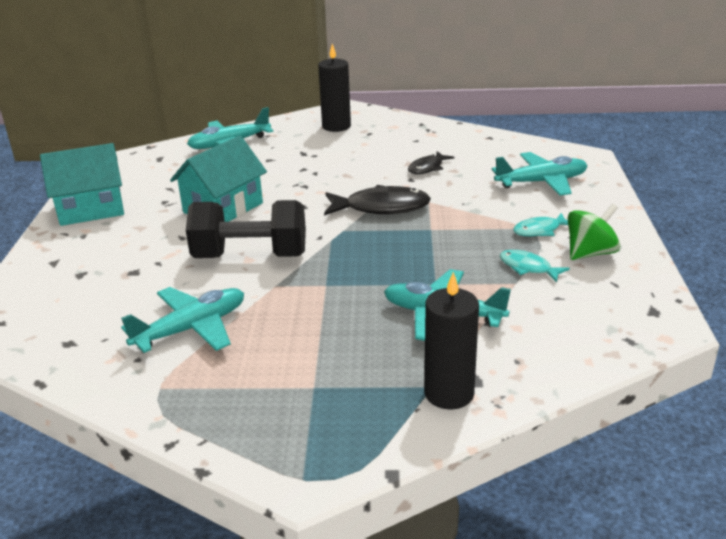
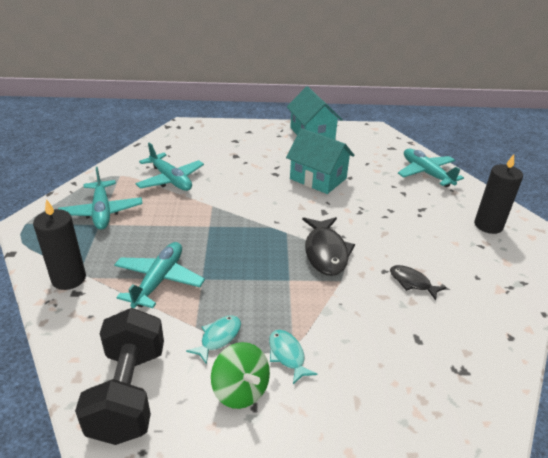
camera: 85 degrees right, 5 degrees up
black dumbbell [186,200,306,258] -> black dumbbell moved to [75,308,164,445]
turquoise plane [492,152,588,196] -> turquoise plane moved to [58,167,143,230]

